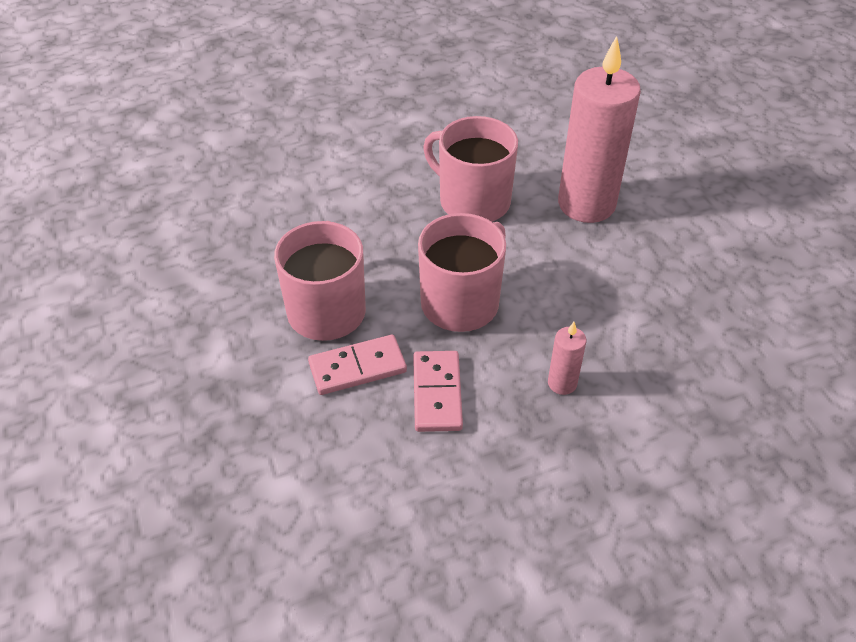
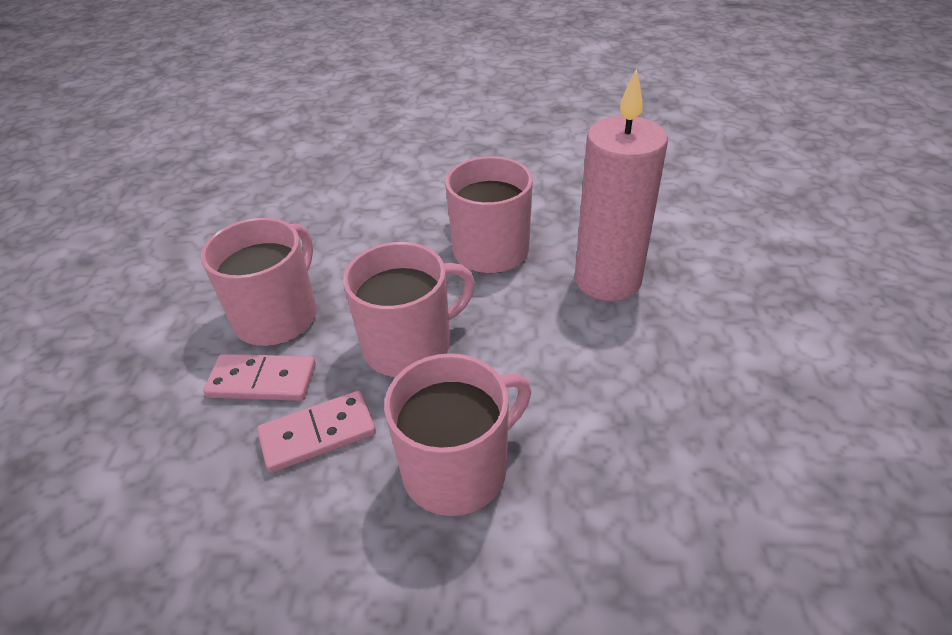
camera: 25 degrees right, 5 degrees down
pink domino [413,351,463,432] -> pink domino turned 45 degrees clockwise [257,391,376,473]
pink candle [548,322,586,395] -> pink mug [384,353,531,516]

